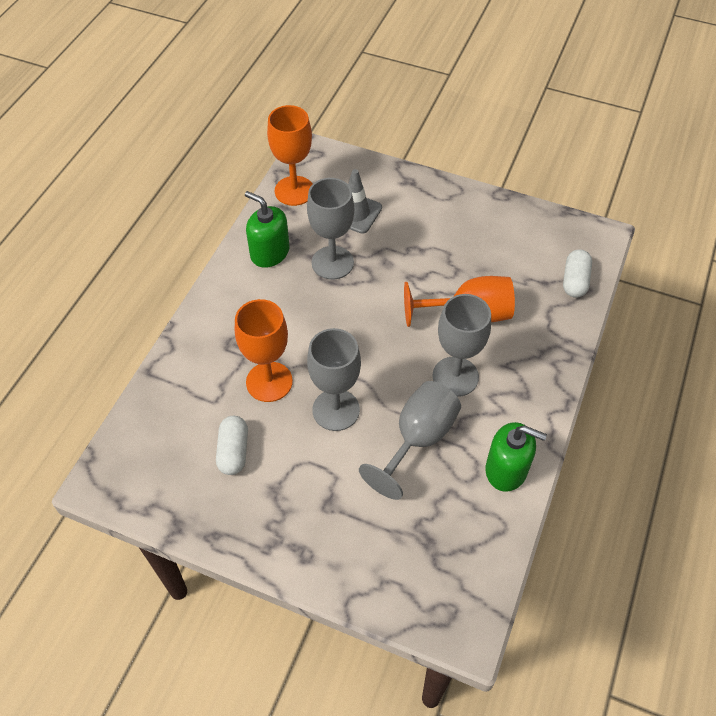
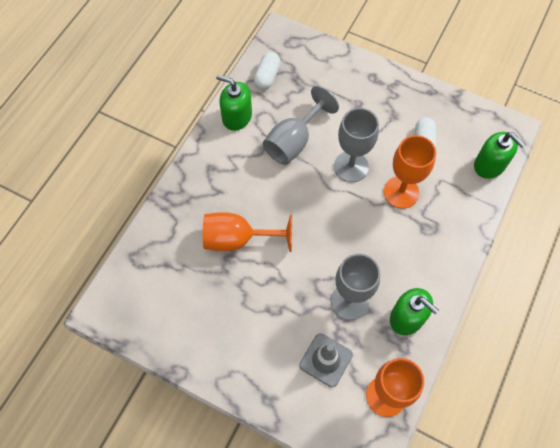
camera: 175 degrees left, 10 degrees up
grey goblet [432,294,491,397] -> none
white capsule [563,249,592,298] -> white capsule moved to [254,52,281,90]
none -> green soap dispenser [474,132,525,179]

